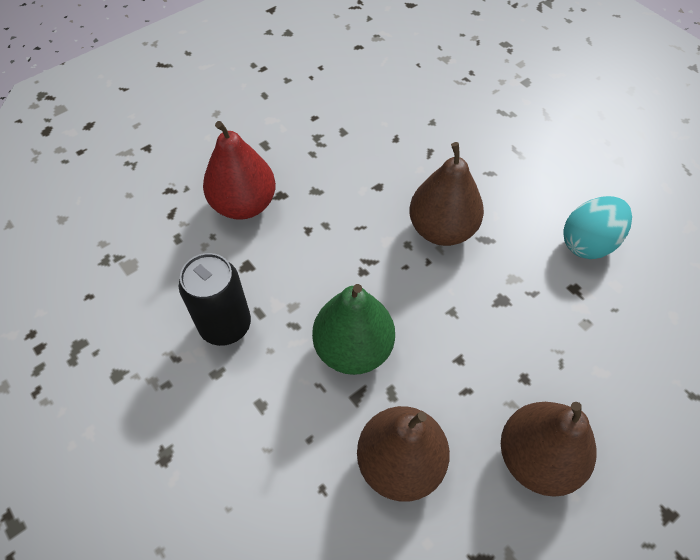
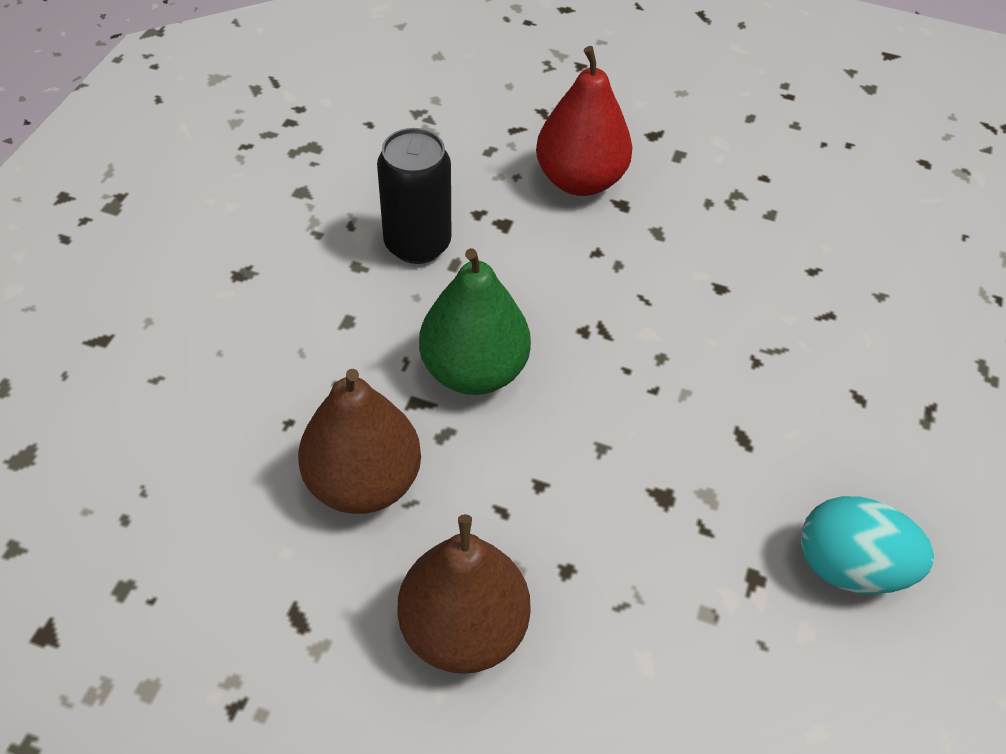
camera: 55 degrees right, 5 degrees down
brown pear [409,142,484,246] -> none

